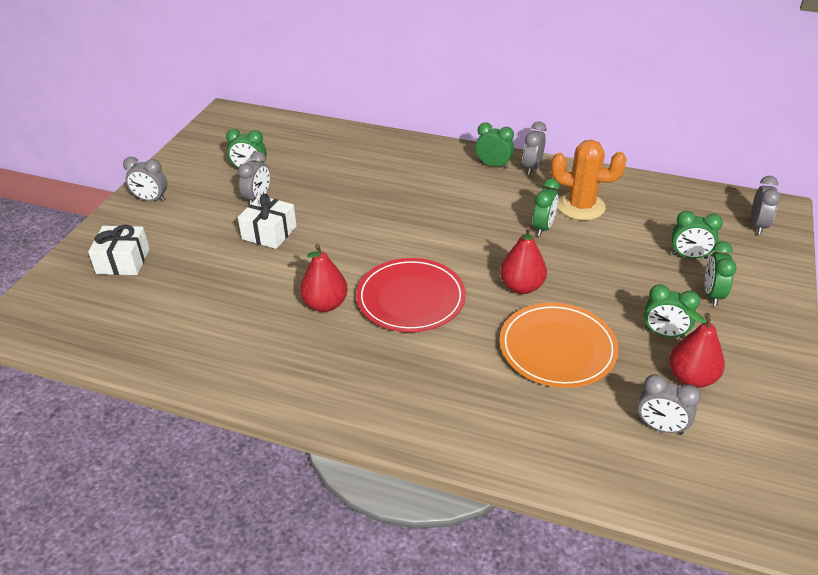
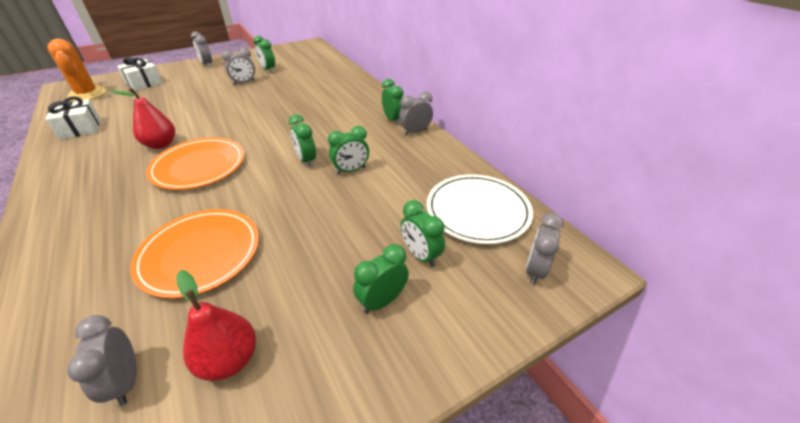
camera: 40 degrees right, 0 degrees up
white gift [238,194,297,249] -> white gift moved to [45,96,100,140]
red plate [356,258,466,332] -> orange plate [146,138,245,190]
red pear [500,226,547,294] -> none
orange cactus [551,140,627,220] -> orange cactus moved to [48,39,106,102]
green clock [644,284,700,339] -> green clock moved to [289,114,316,167]
grey clock [751,176,781,234] -> grey clock turned 150 degrees clockwise [526,213,564,285]
none -> white plate [427,174,533,244]

